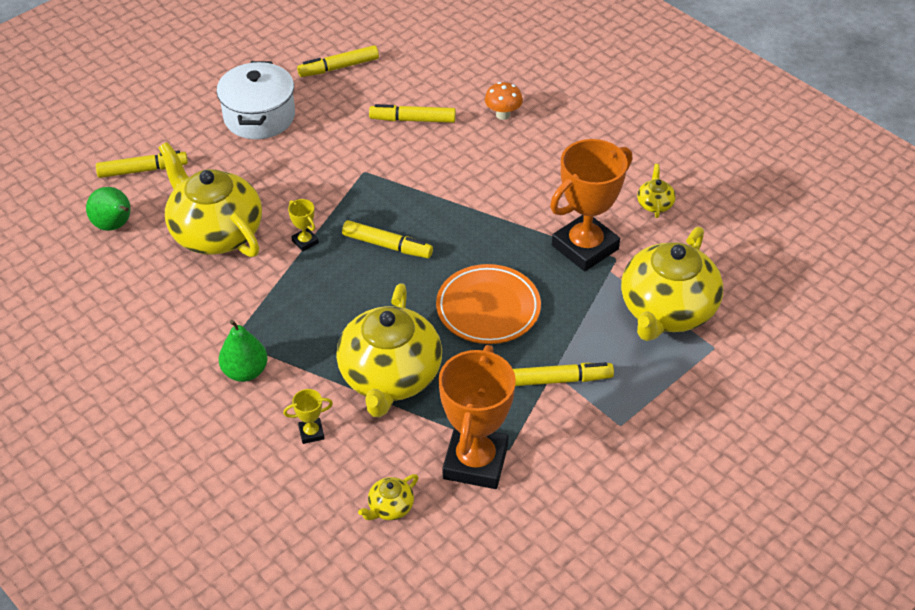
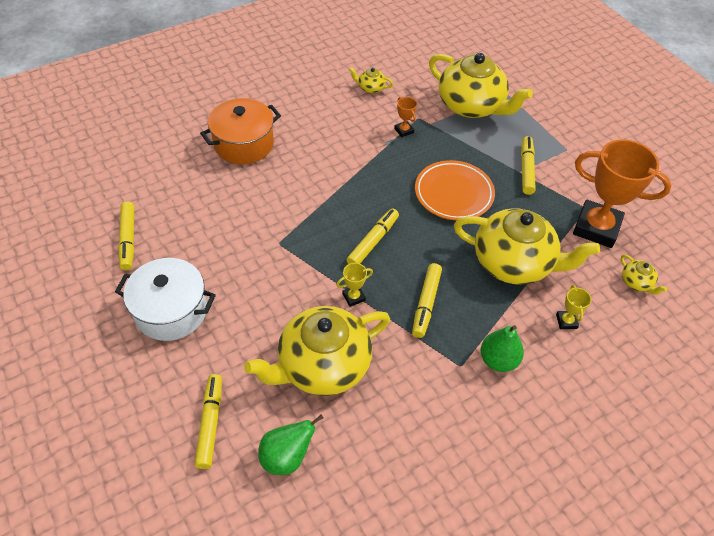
camera: 80 degrees left, 5 degrees up
yellow marker [369,104,456,123] -> yellow marker moved to [412,263,442,338]
orange mushroom [485,82,523,120] -> orange pot [200,98,281,164]
orange trophy [550,139,632,271] -> orange trophy [394,97,417,137], size x0.41

